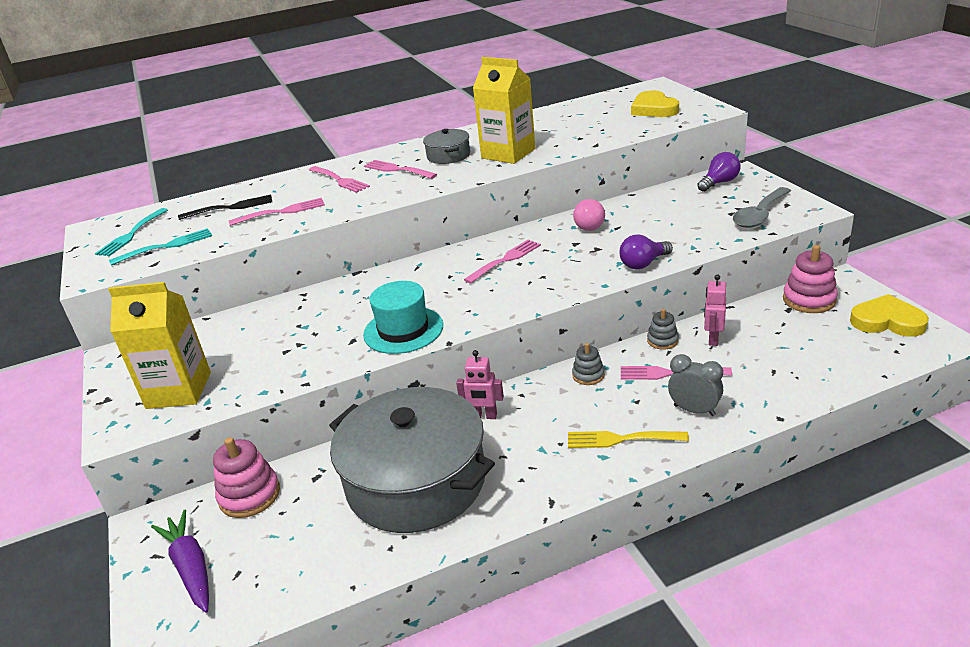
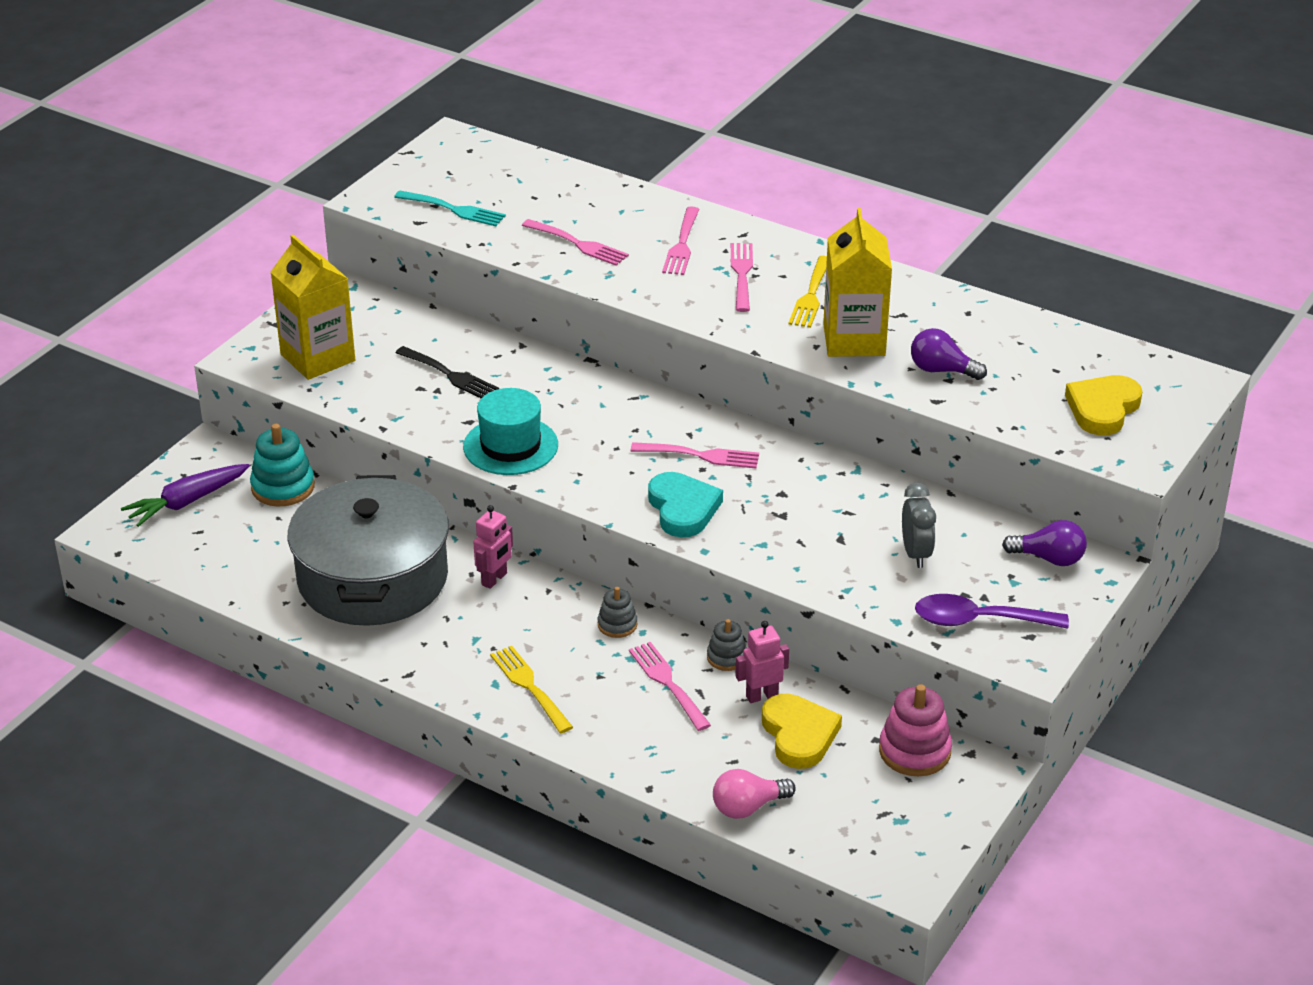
camera: 50 degrees right, 5 degrees up
turquoise fork [95,208,168,256] -> none
purple carrot [151,510,209,613] -> purple carrot turned 150 degrees counterclockwise [121,464,250,527]
black fork [178,195,272,220] -> black fork moved to [396,346,499,398]
pink stacking toy [213,437,280,518] -> turquoise stacking toy [250,424,315,506]
grey pot [423,129,470,164] -> yellow fork [788,256,827,328]
pink robot [456,350,504,419] -> pink robot turned 120 degrees counterclockwise [473,505,513,589]
pink light bulb [573,199,605,231] -> pink light bulb moved to [713,769,796,819]
purple light bulb [619,235,673,269] -> purple light bulb moved to [911,328,987,380]
grey clock [668,354,723,416] -> grey clock moved to [902,483,936,568]
grey spoon [733,187,791,228] -> purple spoon [915,594,1069,629]
yellow heart [850,294,929,337] -> yellow heart moved to [762,694,842,769]
none -> turquoise heart [648,472,723,537]

